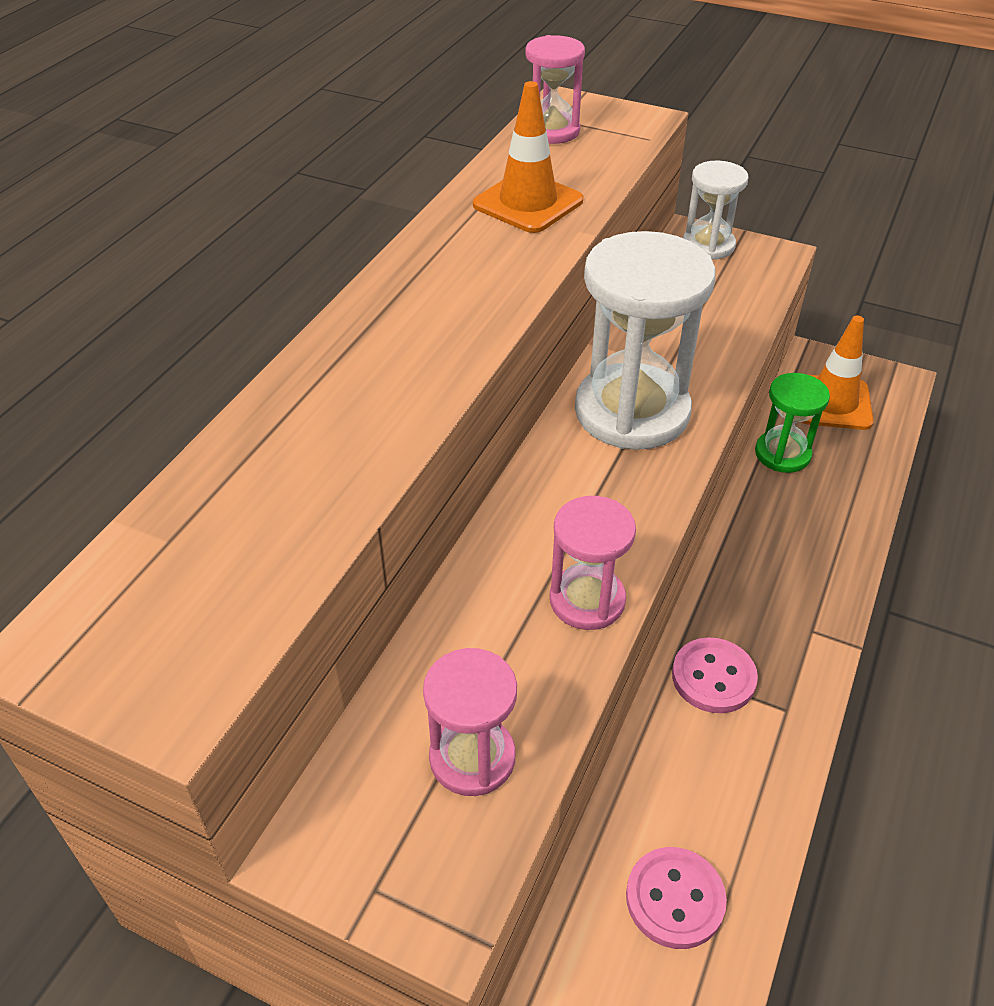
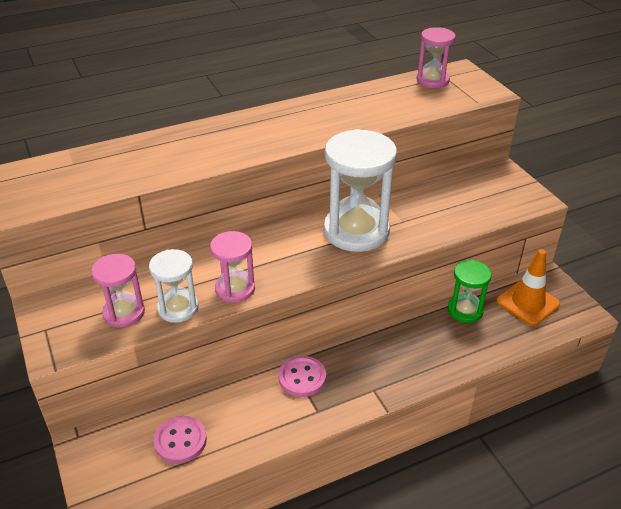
camera: 40 degrees right, 5 degrees down
orange traffic cone [473,81,583,233] -> none
white hourglass [683,161,748,260] -> white hourglass moved to [149,249,199,323]

